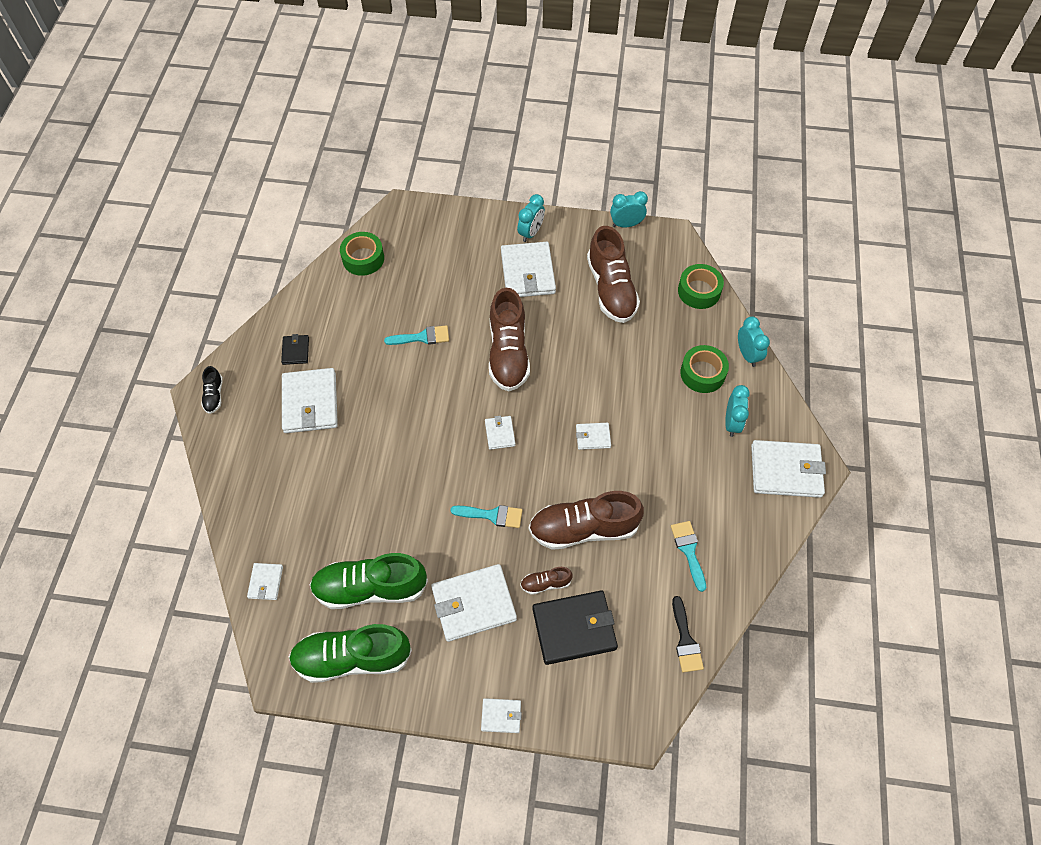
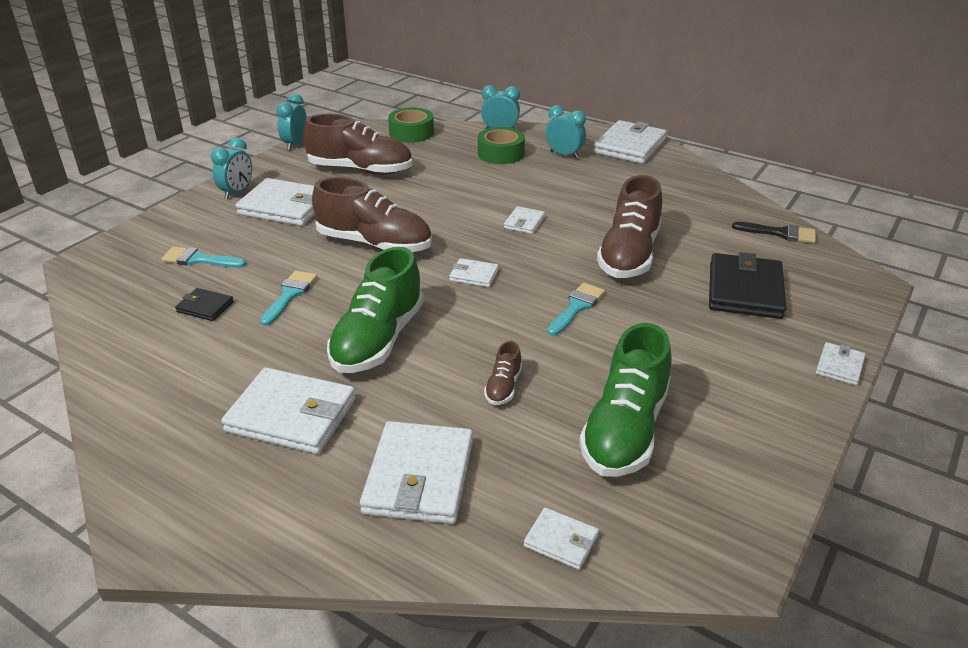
camera: 65 degrees left, 25 degrees down
black shoe [201,366,223,414] -> none
black wallet [281,334,309,365] -> black wallet moved to [175,288,234,321]
green shoe [289,624,412,683] -> green shoe moved to [327,247,424,373]
green tape [340,232,384,276] -> none
white wallet [431,564,517,642] -> white wallet moved to [360,421,473,524]
turquoise clock [517,194,545,242] -> turquoise clock turned 60 degrees clockwise [211,138,252,199]
brown shoe [520,567,573,595] -> brown shoe moved to [484,341,522,405]
turquoise brush [671,521,706,592] -> turquoise brush moved to [161,247,246,268]

